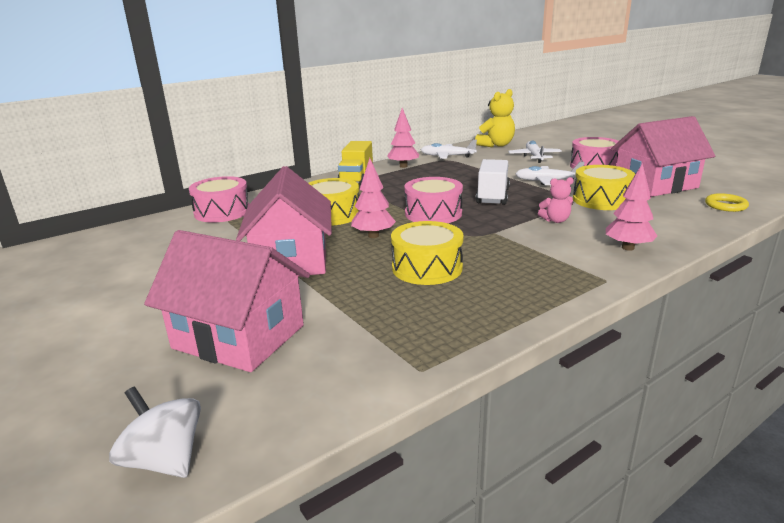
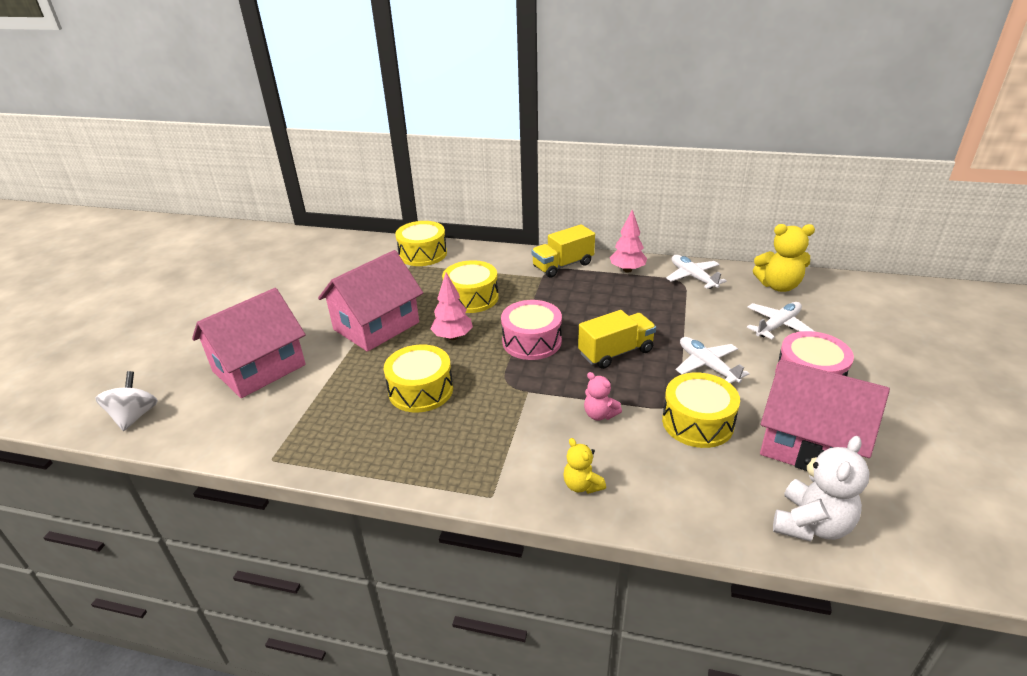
camera: 50 degrees right, 10 degrees up
pink house [144,230,310,372] -> pink house turned 60 degrees clockwise [192,288,306,398]
pink drum [189,176,249,223] -> yellow drum [395,221,447,266]
white truck [476,159,510,205] -> yellow truck [578,310,656,369]
pink tree [606,163,657,251] -> yellow teddy bear [563,438,606,494]
yellow ring [705,193,749,212] -> white teddy bear [773,436,870,542]

